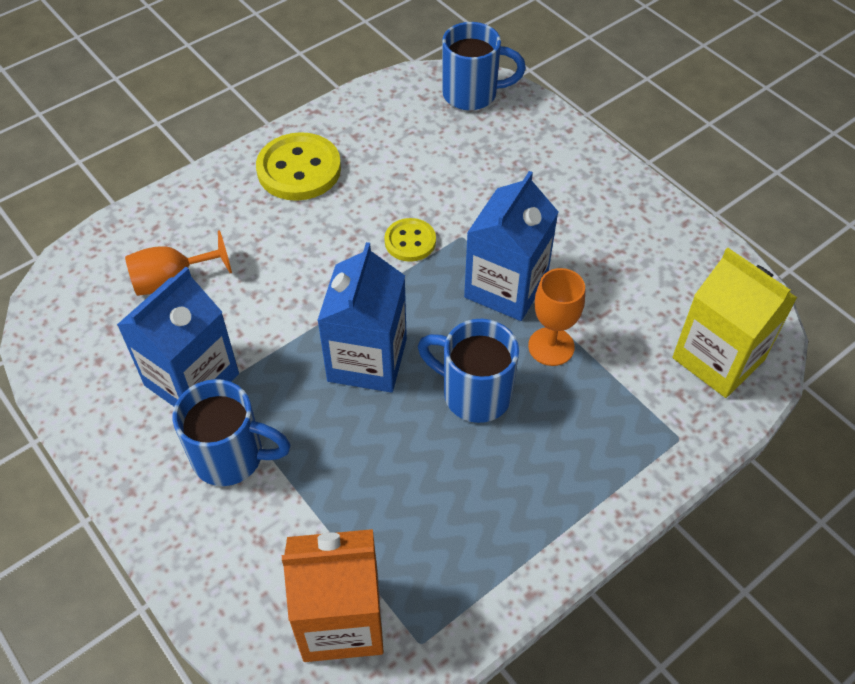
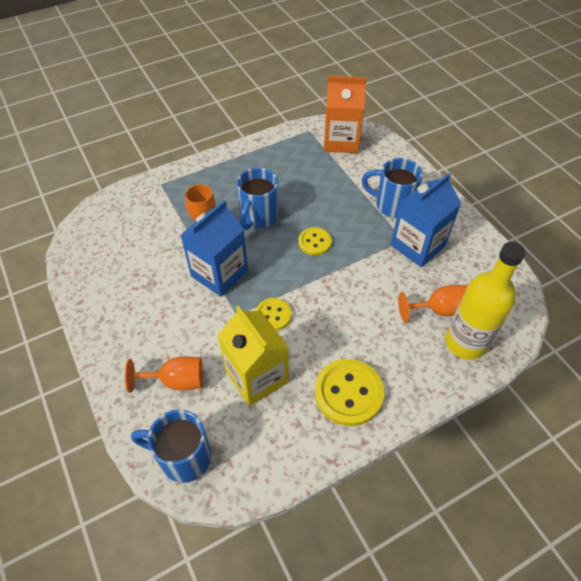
camera: 170 degrees left, 0 degrees up
blue carton [317,242,407,393] -> yellow button [298,227,332,256]
blue mug [418,319,519,423] -> blue mug turned 75 degrees clockwise [237,168,278,230]
yellow carton [672,248,797,398] -> yellow carton moved to [218,306,289,406]
none -> orange goblet [125,356,203,393]
none -> yellow bottle [445,242,525,360]

